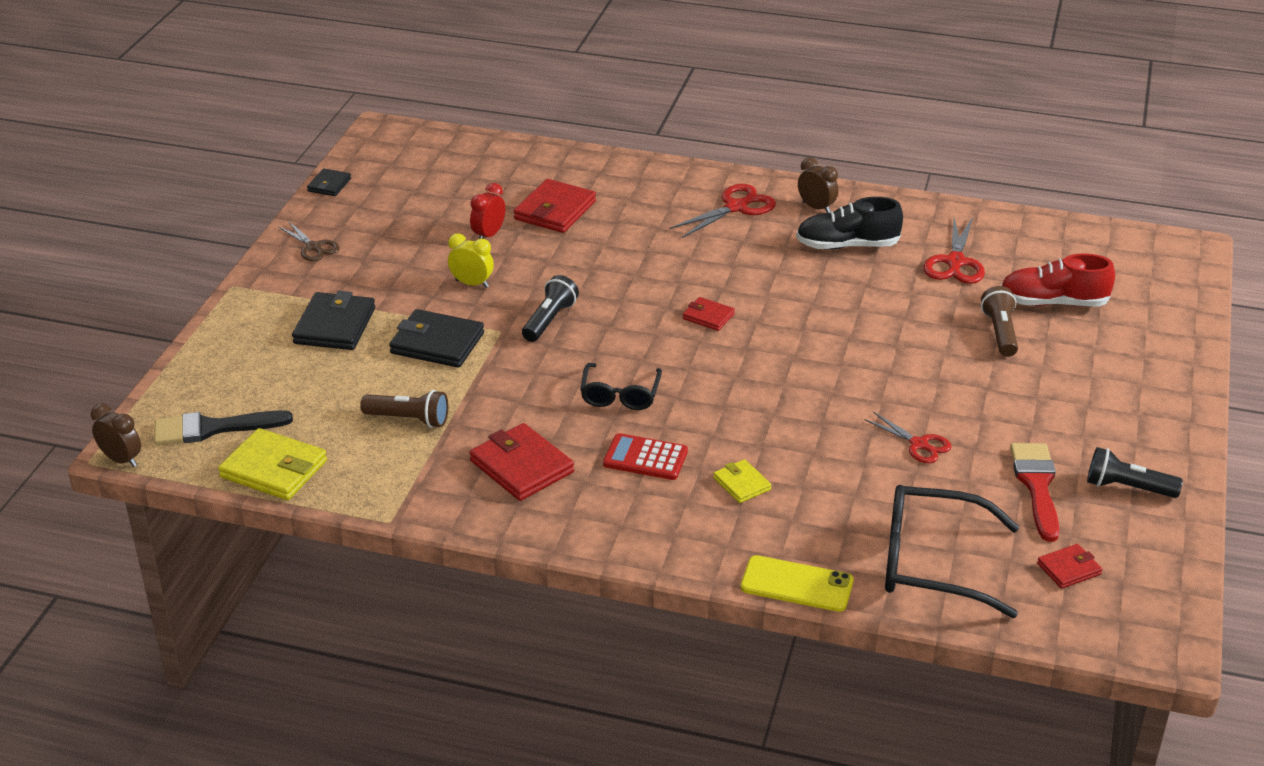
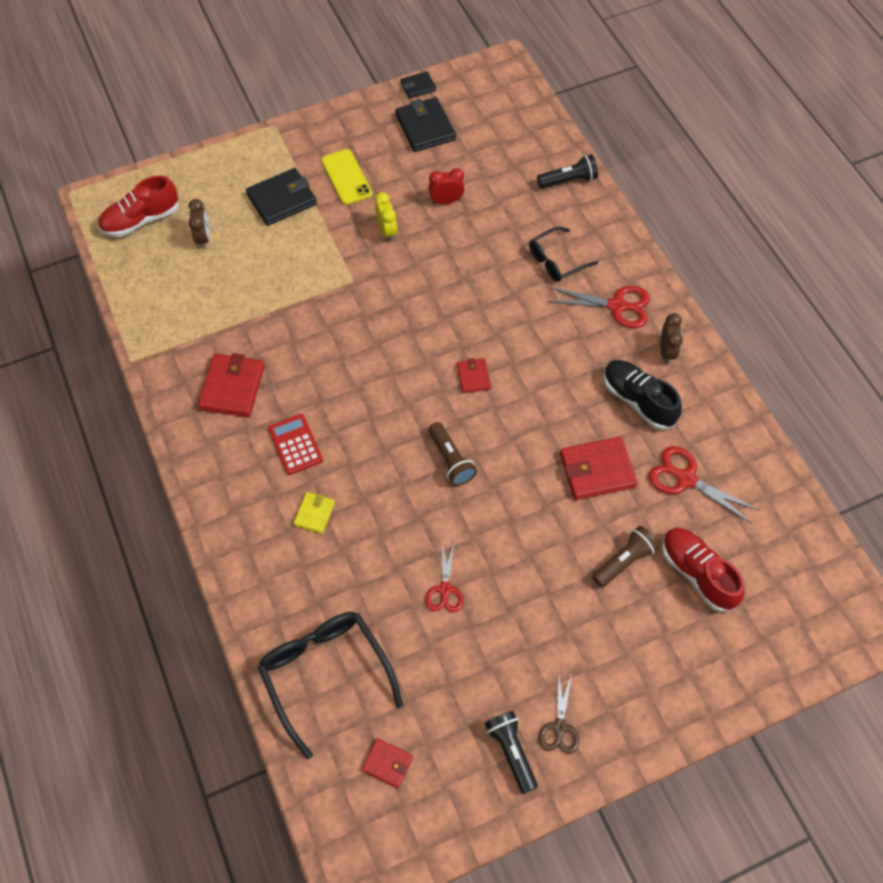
camera: 50 degrees right, 25 degrees up
brown clock [91,403,141,467] -> brown clock moved to [189,199,210,249]
black brush [154,410,293,445] -> red shoe [98,176,179,237]
yellow wallet [218,428,327,500] -> none
brown scissors [278,222,340,261] -> brown scissors moved to [539,676,580,754]
brown flashlight [360,390,448,428] -> brown flashlight moved to [428,422,477,486]
black wallet [389,309,484,368] -> black wallet moved to [395,97,456,152]
red wallet [514,179,596,233] -> red wallet moved to [560,437,638,500]
black flashlight [522,275,579,342] -> black flashlight moved to [537,154,598,188]
black glasses [580,363,662,410] -> black glasses moved to [529,227,598,282]
yellow phone [741,555,854,612] -> yellow phone moved to [321,149,372,205]
red scissors [923,217,985,284] -> red scissors turned 60 degrees clockwise [649,446,759,523]
red brush [1010,443,1059,542] -> none

